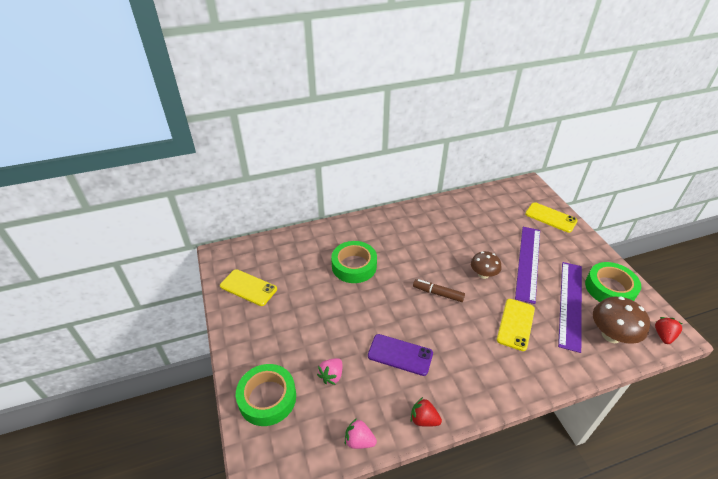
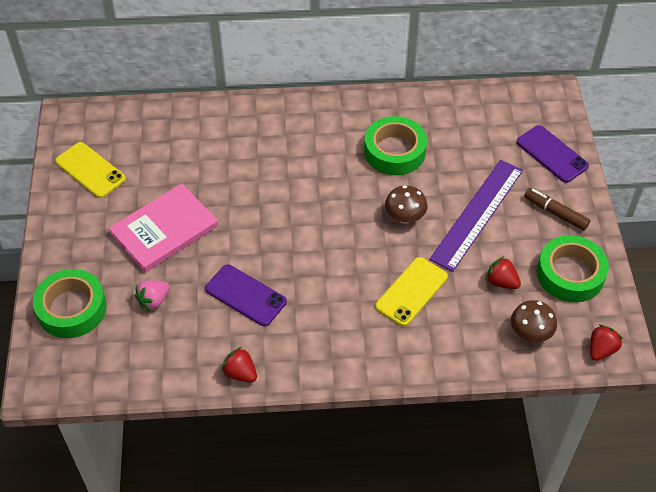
camera: 15 degrees right, 10 degrees up
green tape [331,241,377,283] -> green tape moved to [364,116,427,175]
pink strawberry [345,418,377,449] -> none
brown marker [413,279,465,302] -> brown marker moved to [524,188,590,231]
yellow phone [525,202,578,233] -> purple phone [516,125,589,183]
purple ruler [558,262,582,353] -> red strawberry [486,256,521,289]
brown mushroom [593,296,650,344] -> brown mushroom [511,300,557,342], size x0.66
none -> pink book [109,183,218,272]

